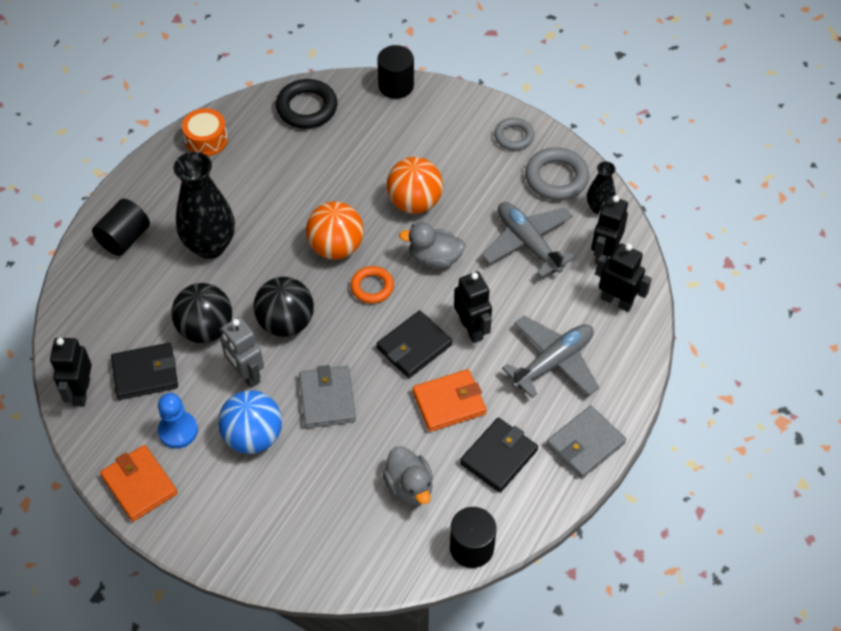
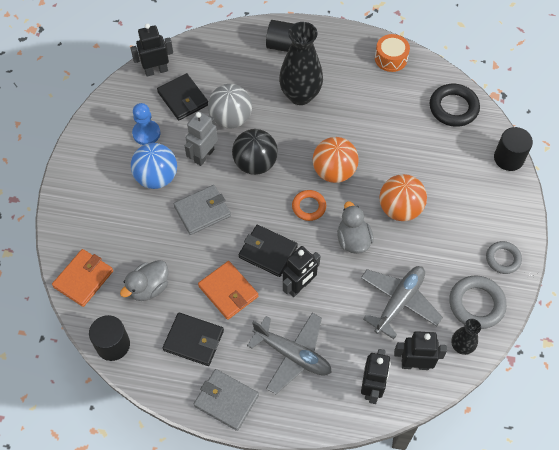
camera: 70 degrees right, 5 degrees up
orange wallet [100,445,178,522] -> orange wallet moved to [52,249,113,307]
black ball [171,283,232,343] -> grey ball [208,84,252,128]

